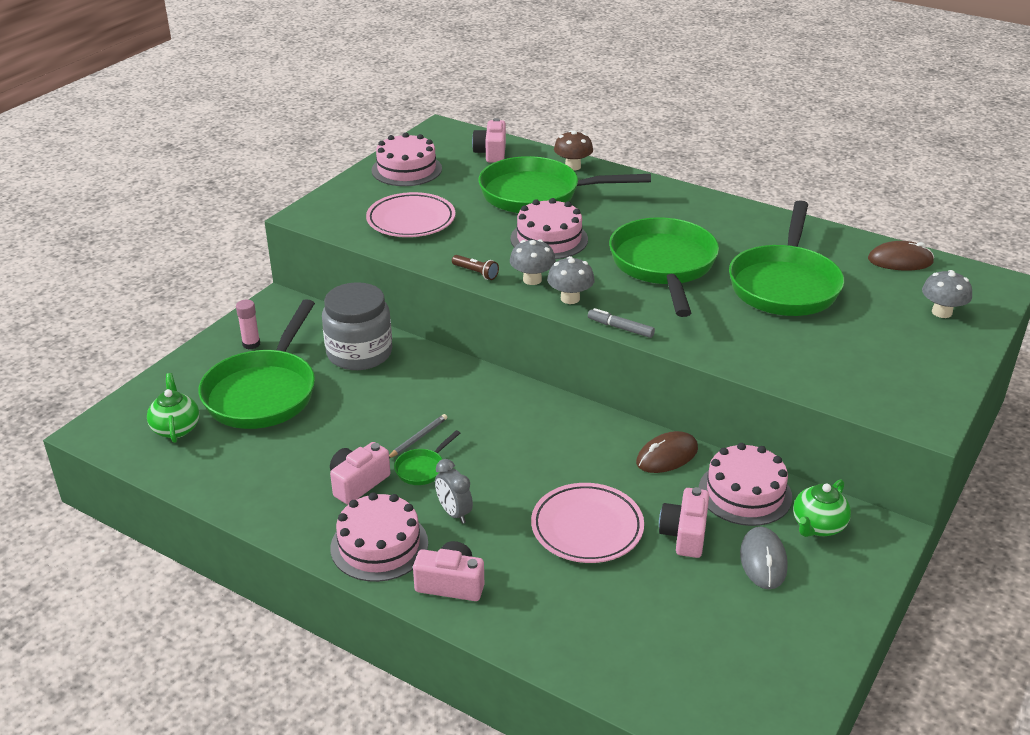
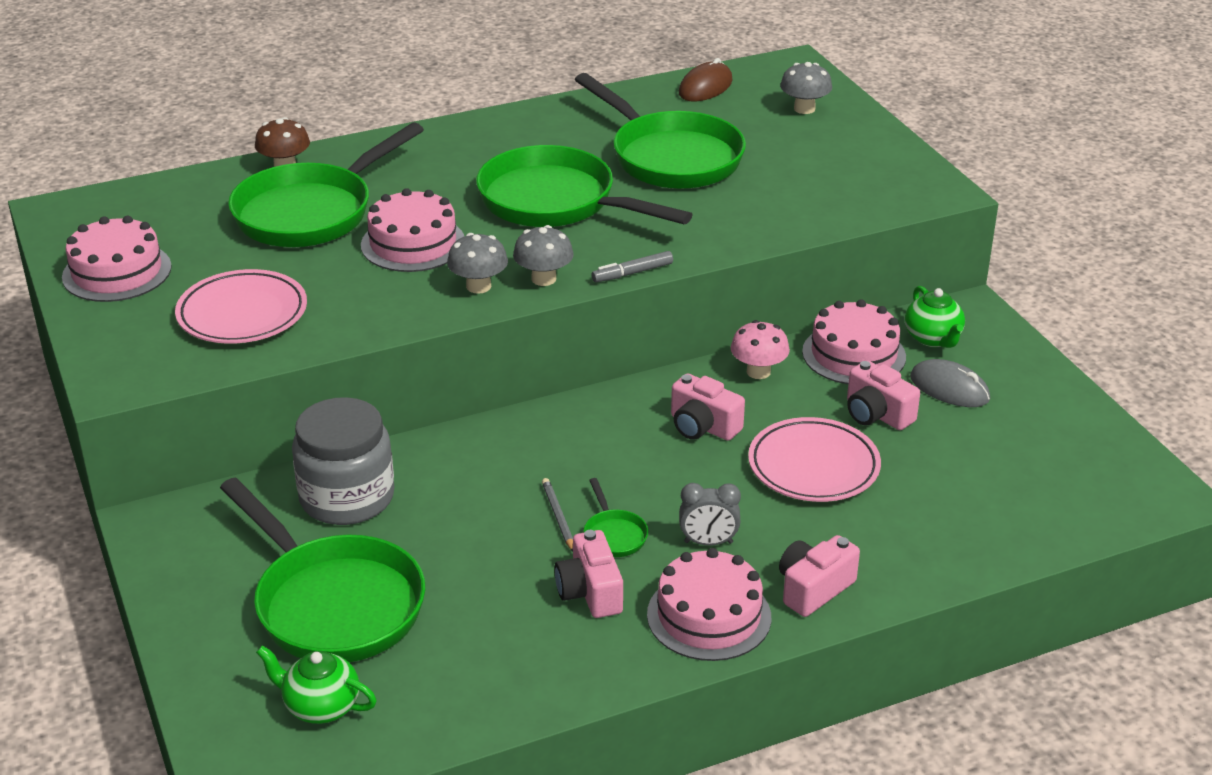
camera: 55 degrees left, 0 degrees up
pink glue stick [236,300,260,349] -> none
brown flashlight [452,255,499,280] -> none
pink camera [472,118,506,163] -> pink camera moved to [671,373,745,441]
brown mouse [636,431,698,473] -> pink mushroom [731,320,790,379]

